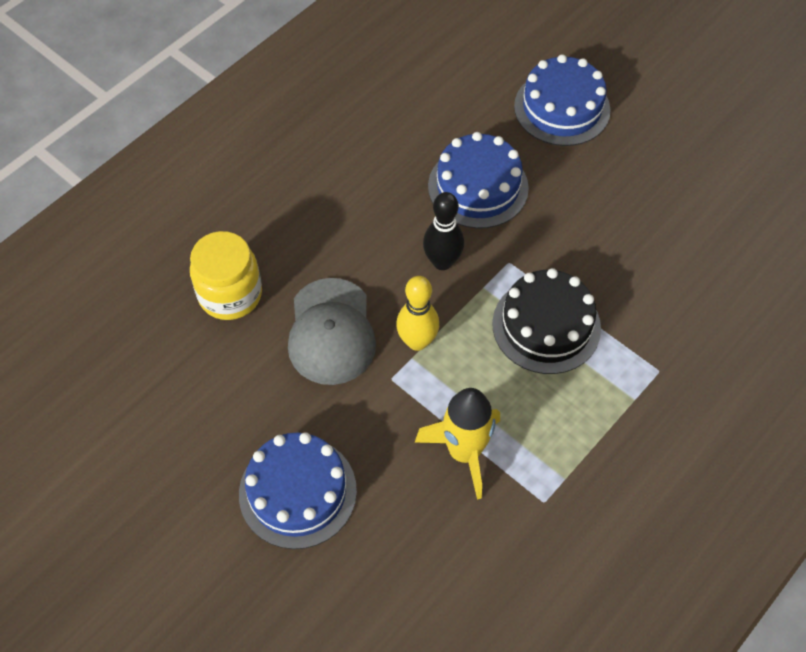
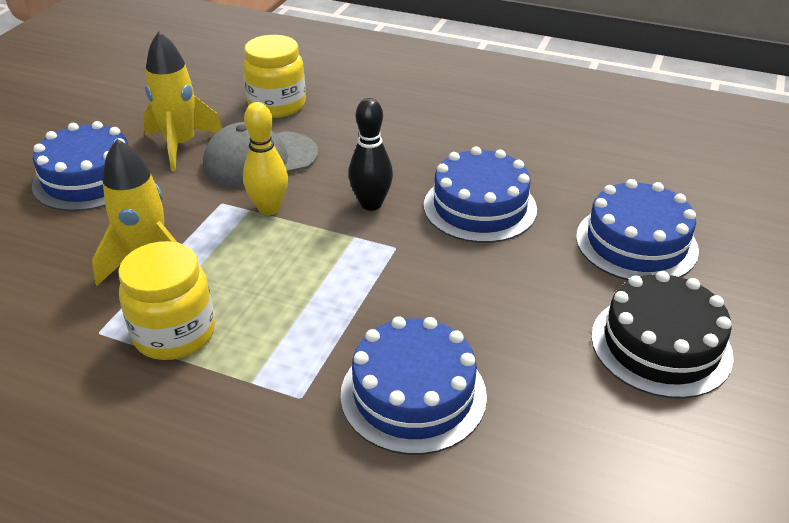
camera: 70 degrees right, 20 degrees down
black cake [492,268,601,374] -> black cake moved to [591,271,734,399]
none -> yellow jar [118,241,215,360]
none -> yellow rocket [143,31,222,171]
none -> blue cake [340,316,487,455]

